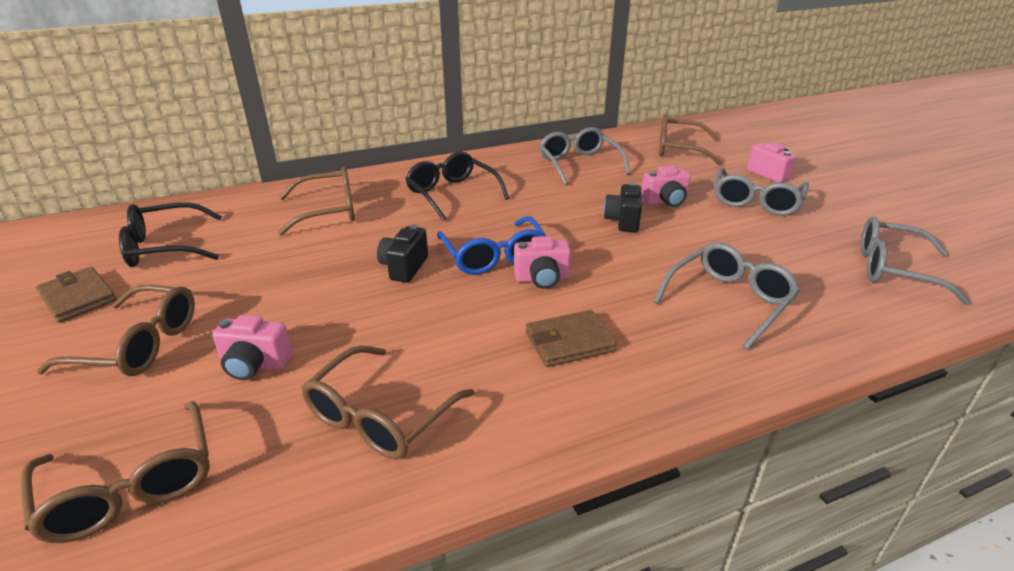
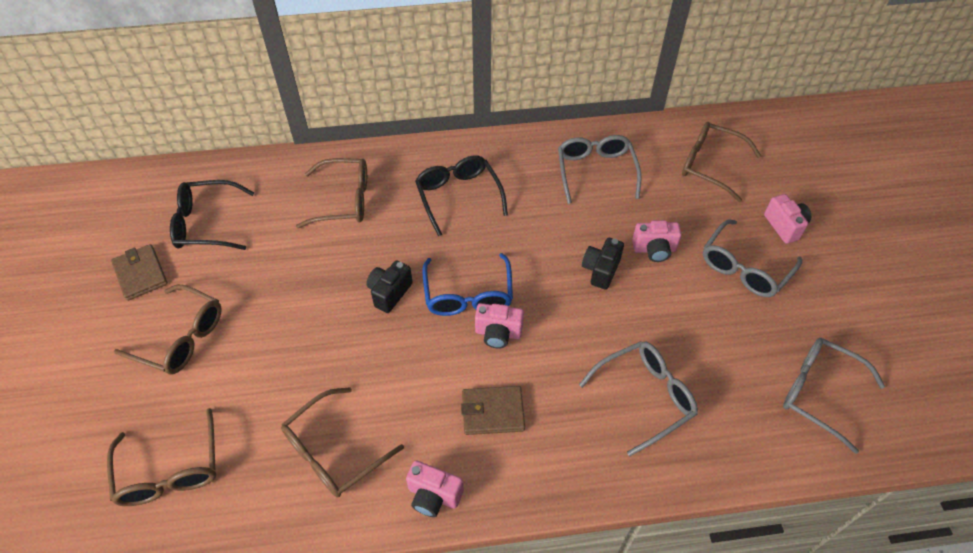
camera: 15 degrees right, 20 degrees up
pink camera [212,315,292,380] -> pink camera moved to [406,460,464,517]

